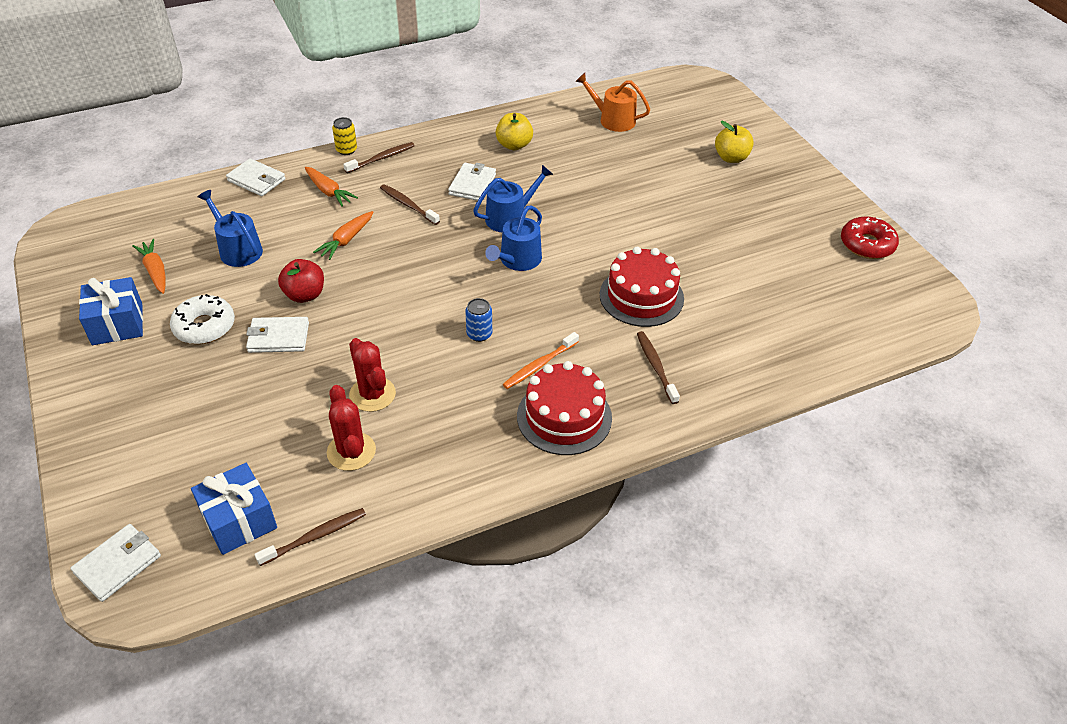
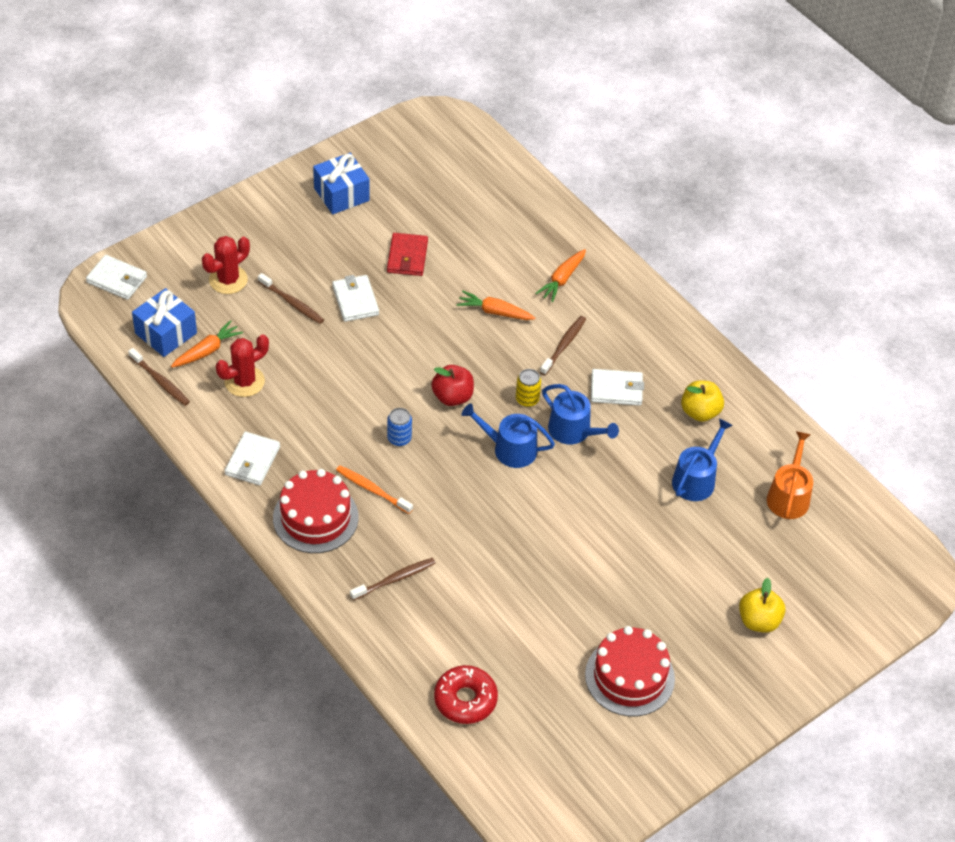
camera: 75 degrees right, 5 degrees up
orange carrot [132,239,165,294] -> orange carrot moved to [171,320,243,367]
white donut [170,294,235,344] -> none
blue watering can [198,190,263,267] -> blue watering can moved to [672,418,733,501]
white wallet [226,158,285,196] -> white wallet moved to [225,432,280,485]
red apple [278,259,324,303] -> red apple moved to [431,365,474,406]
yellow can [332,117,357,155] -> yellow can moved to [516,369,541,407]
brown toothbrush [343,142,415,173] -> brown toothbrush moved to [258,273,324,324]
red cactus [349,338,396,412] -> red cactus moved to [202,236,250,294]
red cake [600,247,684,327] -> red cake moved to [585,626,675,717]
red donut [841,216,899,259] -> red donut moved to [434,665,498,724]
none -> red wallet [387,233,428,276]

